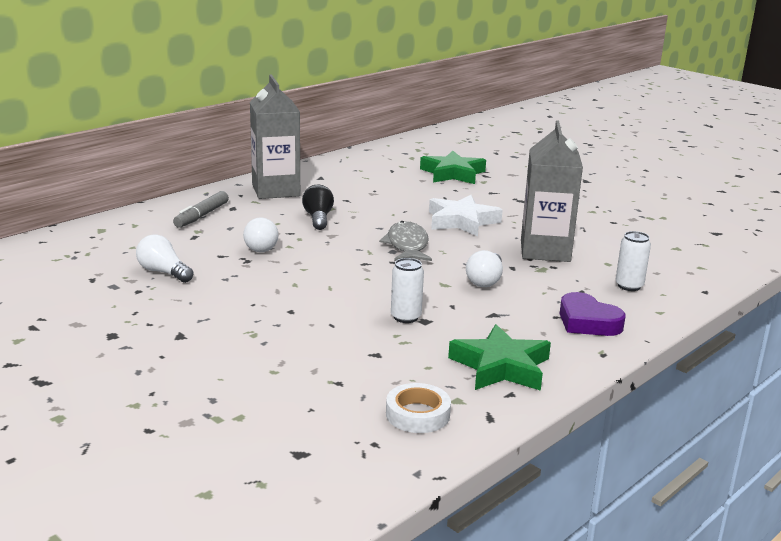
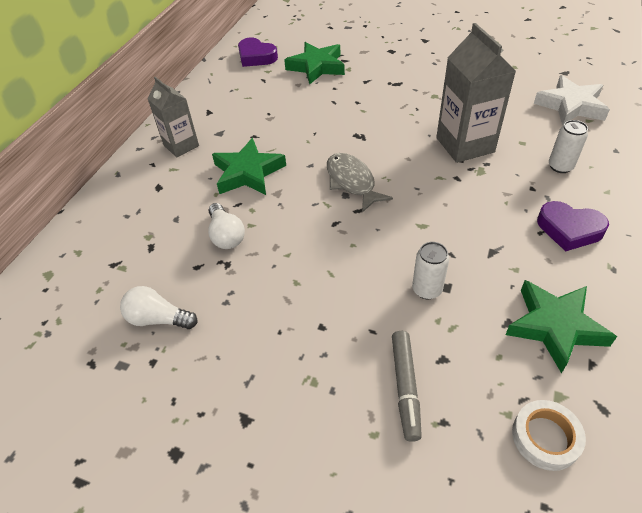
camera: 20 degrees left, 25 degrees up
grey marker [173,191,229,228] -> grey marker moved to [392,331,422,442]
grey carton [250,74,300,199] -> grey carton [147,77,199,157], size x0.64
black light bulb [302,185,334,230] -> green star [212,138,286,195]
white star [429,195,503,236] -> white star moved to [534,75,610,126]
white light bulb [466,250,503,287] -> none
none -> purple heart [238,37,278,67]

